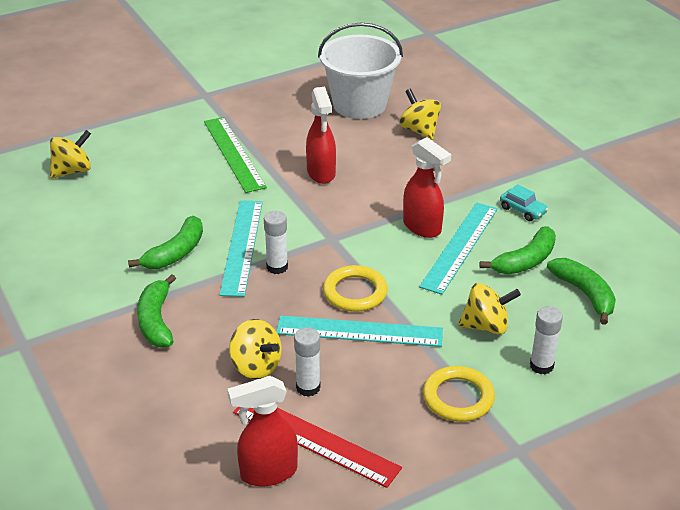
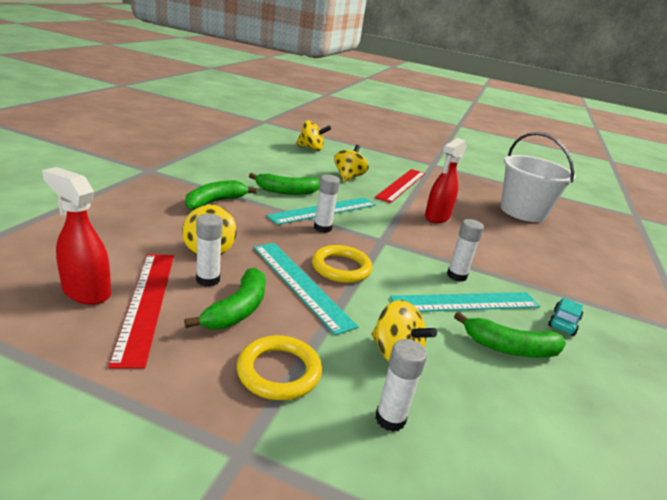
camera: 45 degrees right, 10 degrees down
green ruler [204,117,267,193] -> red ruler [375,169,425,203]
yellow spinning top [399,89,441,140] -> yellow spinning top moved to [334,145,369,182]
red spray bottle [403,137,451,238] -> white glue stick [447,219,484,282]
turquoise car [500,184,548,221] -> turquoise car turned 150 degrees counterclockwise [548,298,583,336]
green banana [547,258,616,325] -> green banana moved to [184,268,266,329]

